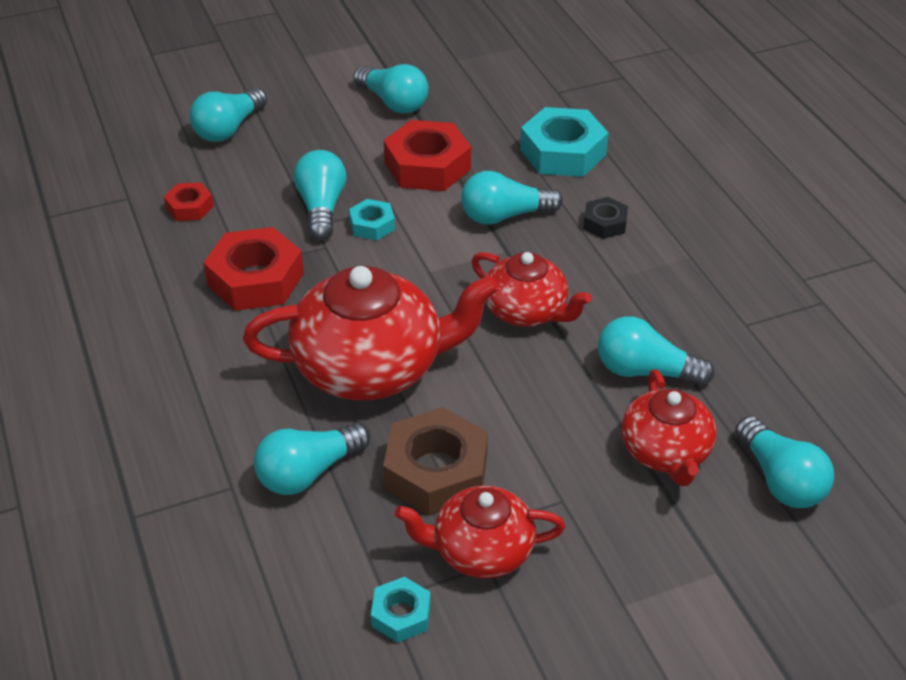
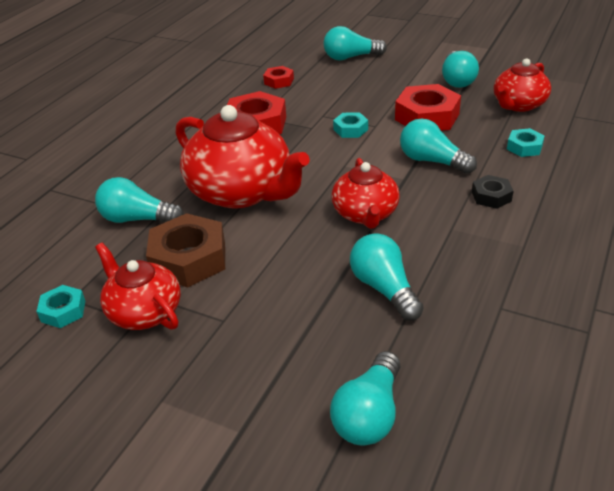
camera: 50 degrees right, 5 degrees down
turquoise light bulb [294,150,347,240] -> none
turquoise nut [520,107,609,177] -> turquoise nut [507,128,545,157], size x0.52
red teapot [621,369,717,486] -> red teapot moved to [494,58,551,112]

